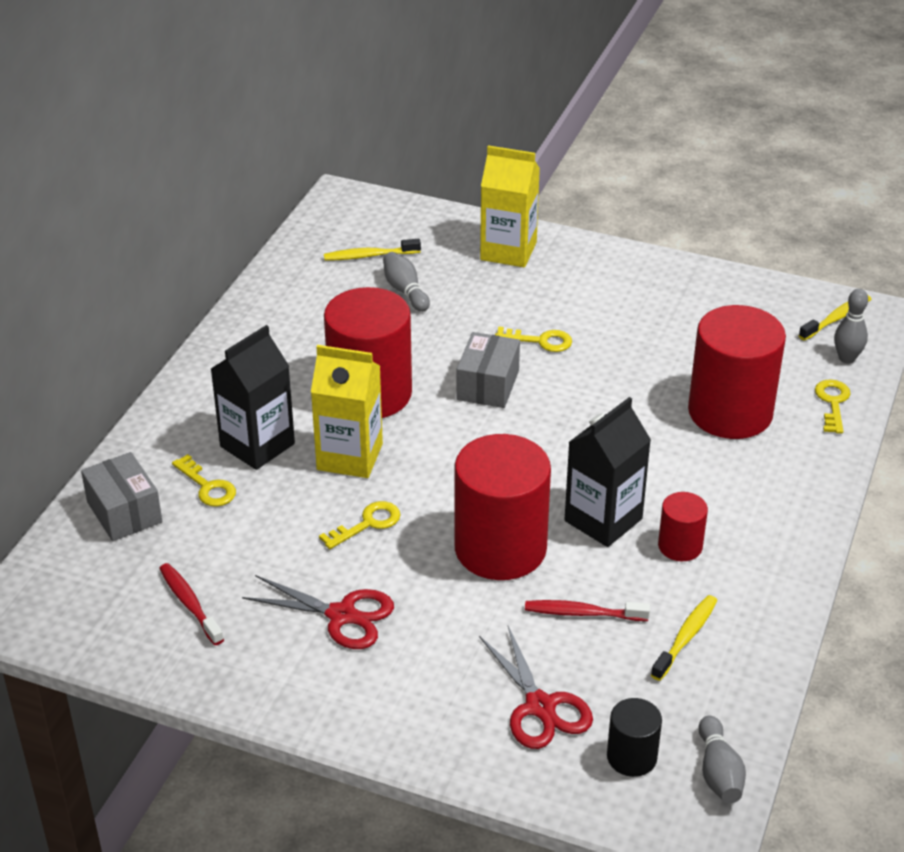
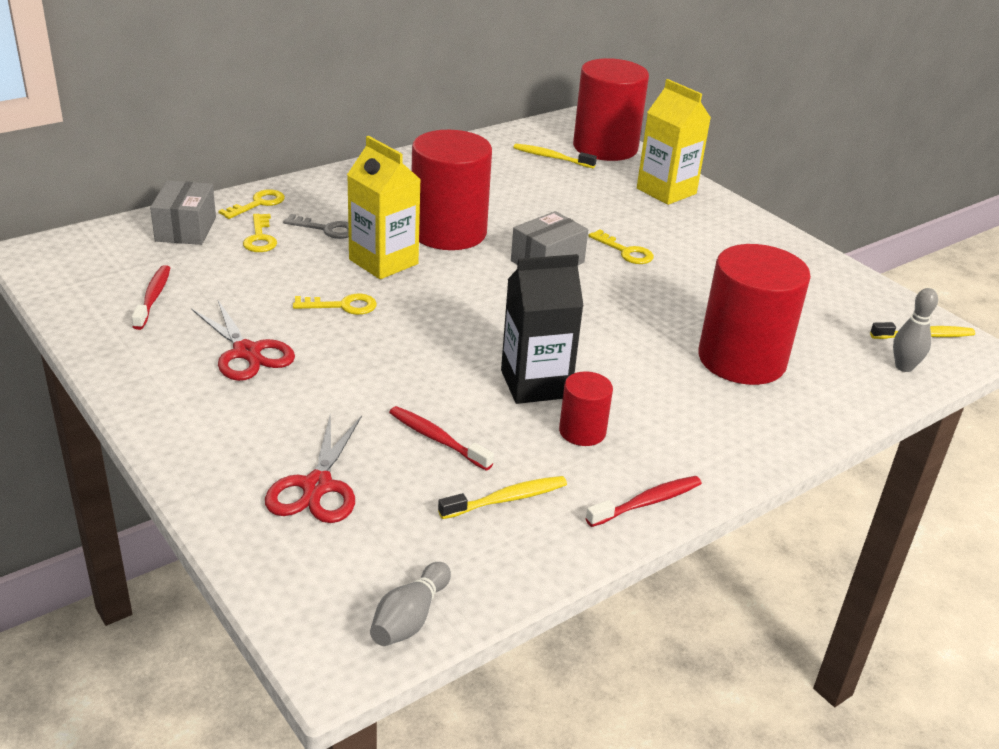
camera: 30 degrees right, 5 degrees down
black carton [211,325,295,470] -> grey key [283,214,349,239]
grey bowling pin [383,252,430,312] -> none
red cylinder [454,434,551,580] -> red cylinder moved to [573,58,649,161]
black cylinder [607,698,662,777] -> none
yellow key [815,380,850,434] -> yellow key moved to [218,189,285,219]
none -> red toothbrush [586,476,702,527]

